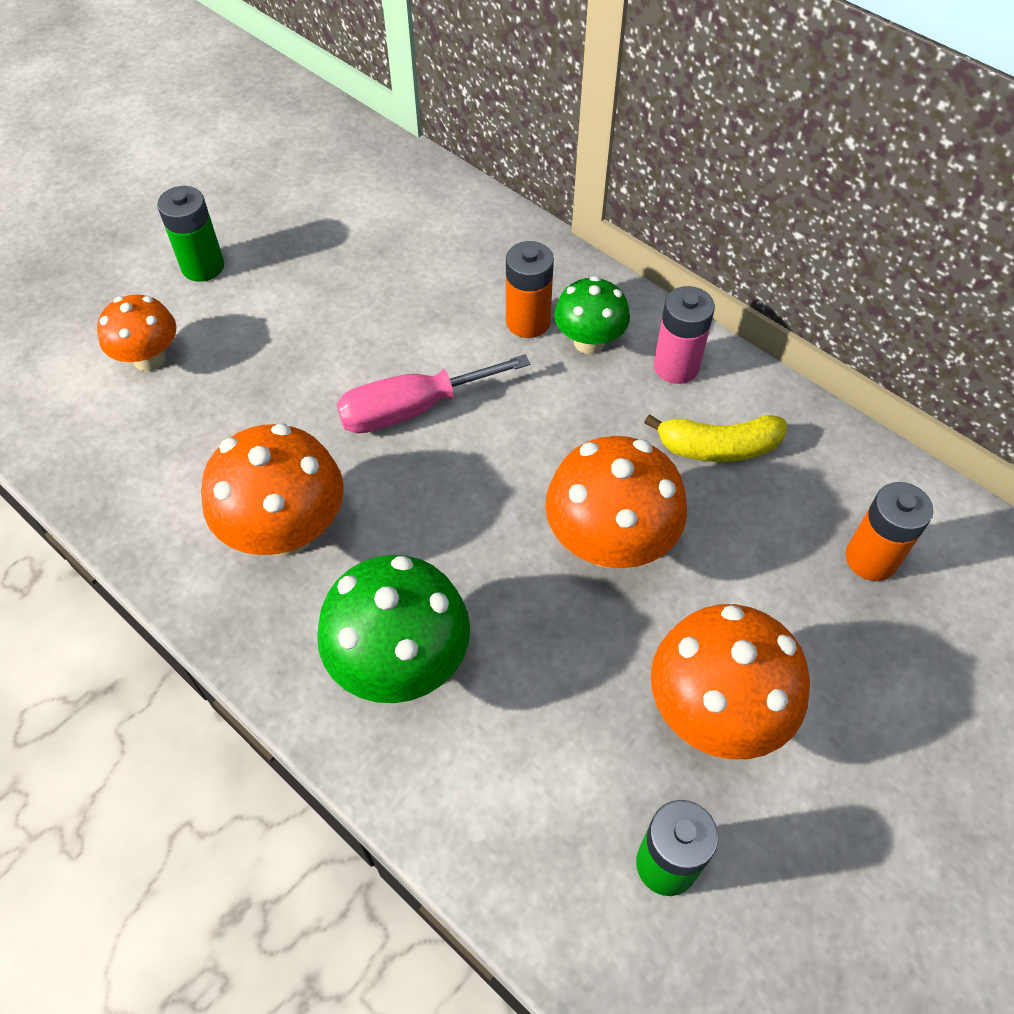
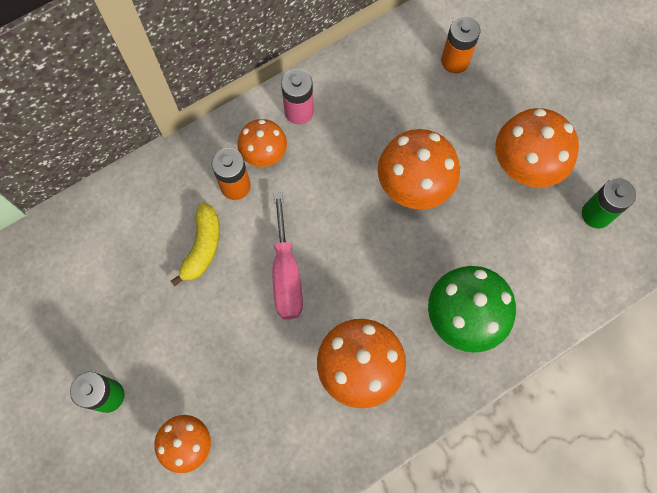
camera: 75 degrees left, 15 degrees up
green mushroom [554,276,630,354] -> orange mushroom [237,119,287,167]
yellow banana [644,414,786,462] -> yellow banana moved to [171,202,220,286]

